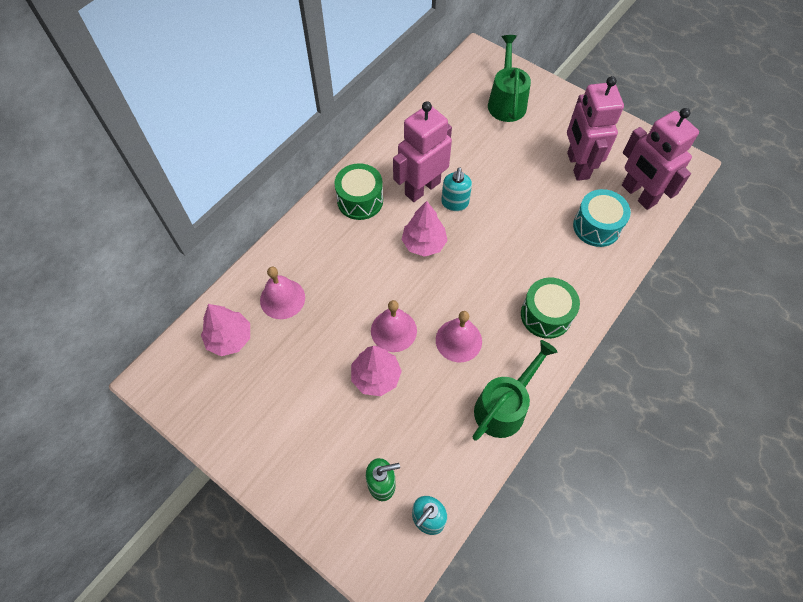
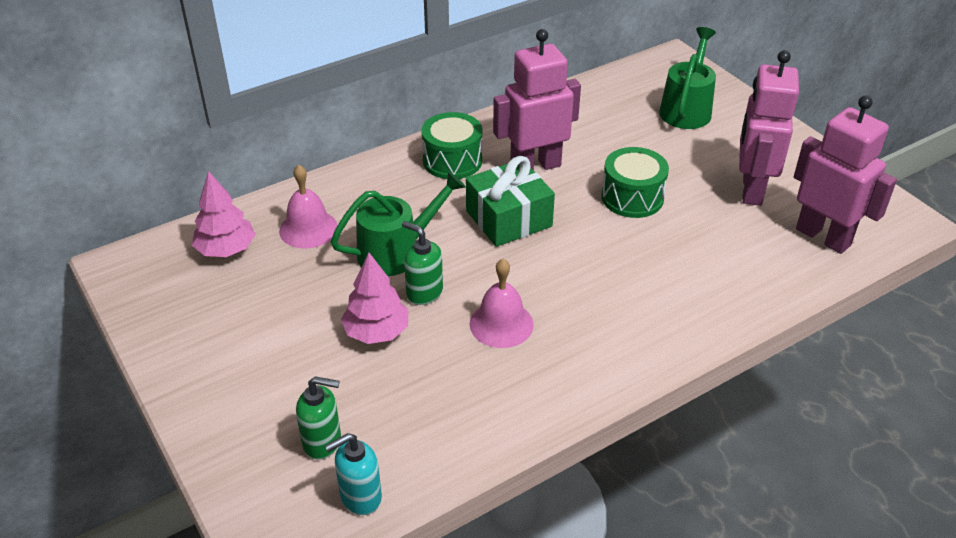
camera: 20 degrees right, 20 degrees down
pink bell [371,300,417,352] -> green soap dispenser [402,221,443,305]
pink tree [402,201,448,257] -> green gift [466,156,555,247]
turquoise soap dispenser [441,167,472,211] -> none
green watering can [473,340,557,441] -> green watering can moved to [331,171,466,276]
green drum [521,277,580,339] -> green drum moved to [601,147,669,218]
turquoise drum [573,189,631,247] -> none
pink robot [622,108,699,210] -> pink robot turned 150 degrees clockwise [794,96,897,254]

